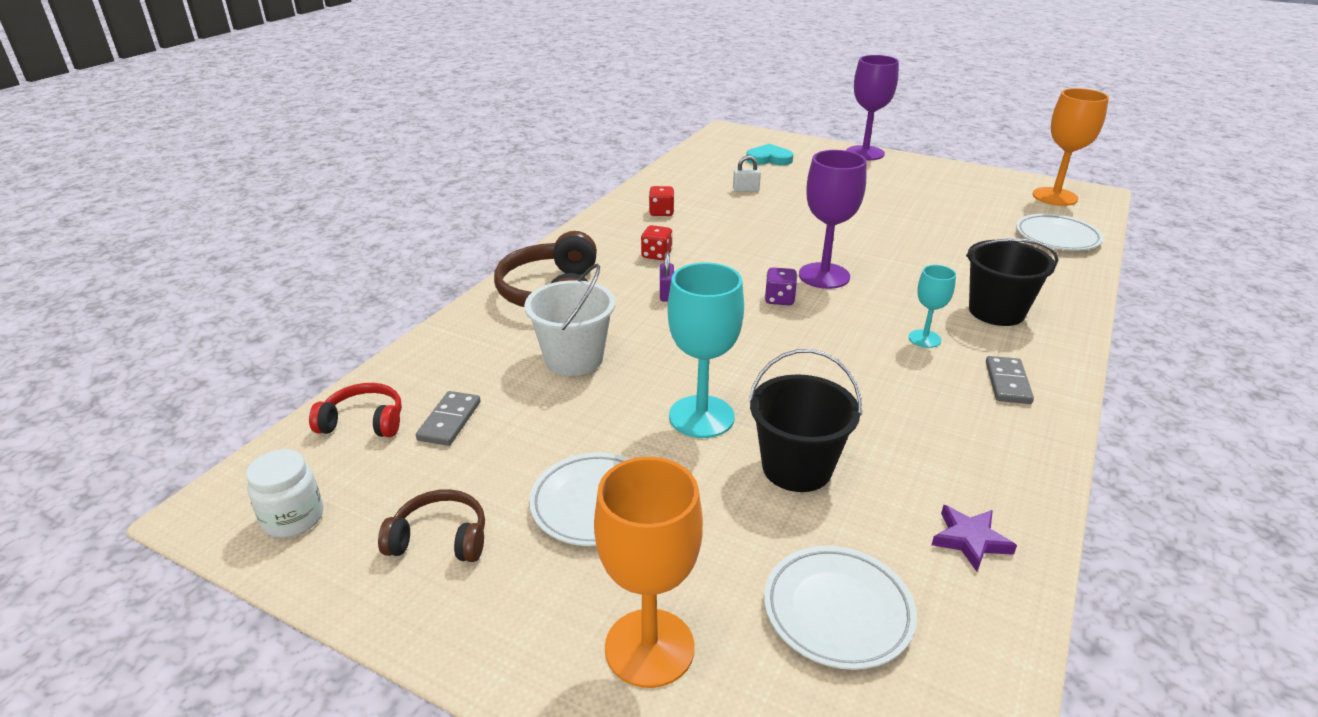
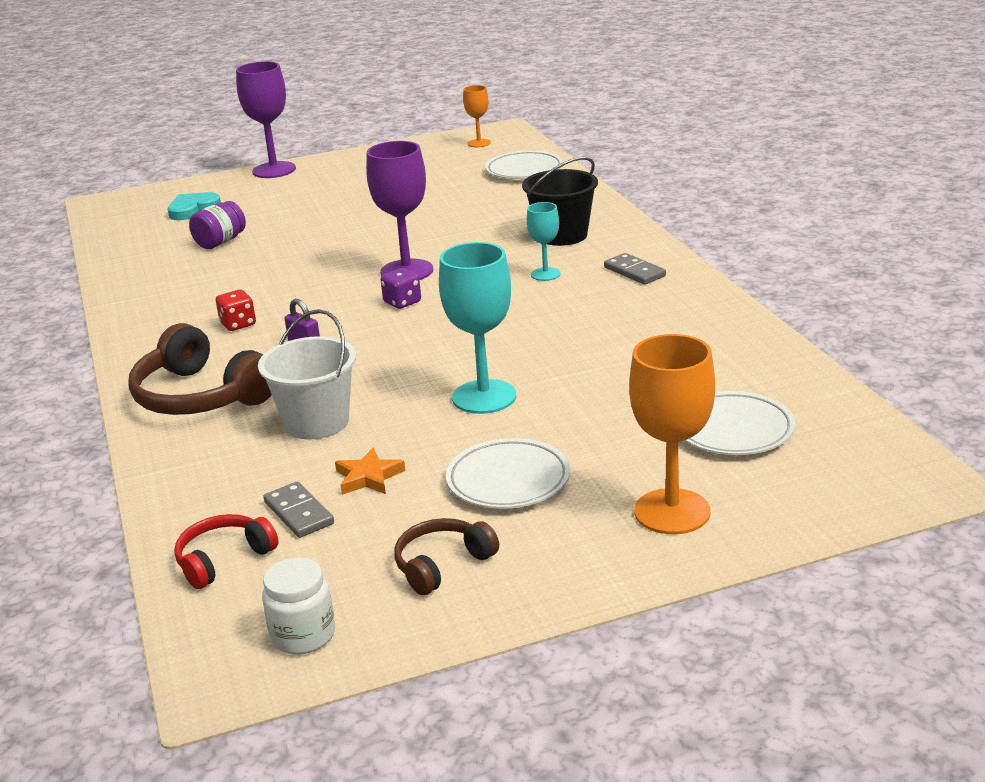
camera: 45 degrees left, 5 degrees down
red dice [649,186,674,216] -> none
white padlock [733,155,761,192] -> purple jar [189,201,246,249]
black bucket [748,349,862,492] -> none
purple star [932,505,1017,572] -> none
orange goblet [1033,88,1109,206] -> orange goblet [463,85,491,147], size x0.55
none -> orange star [335,448,405,495]

